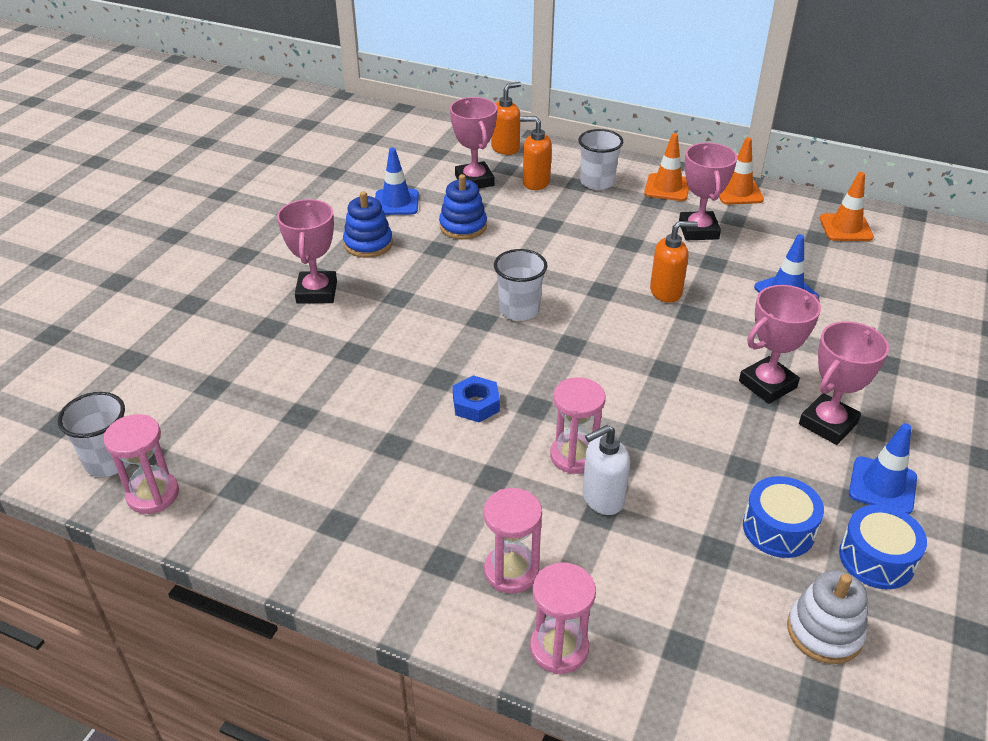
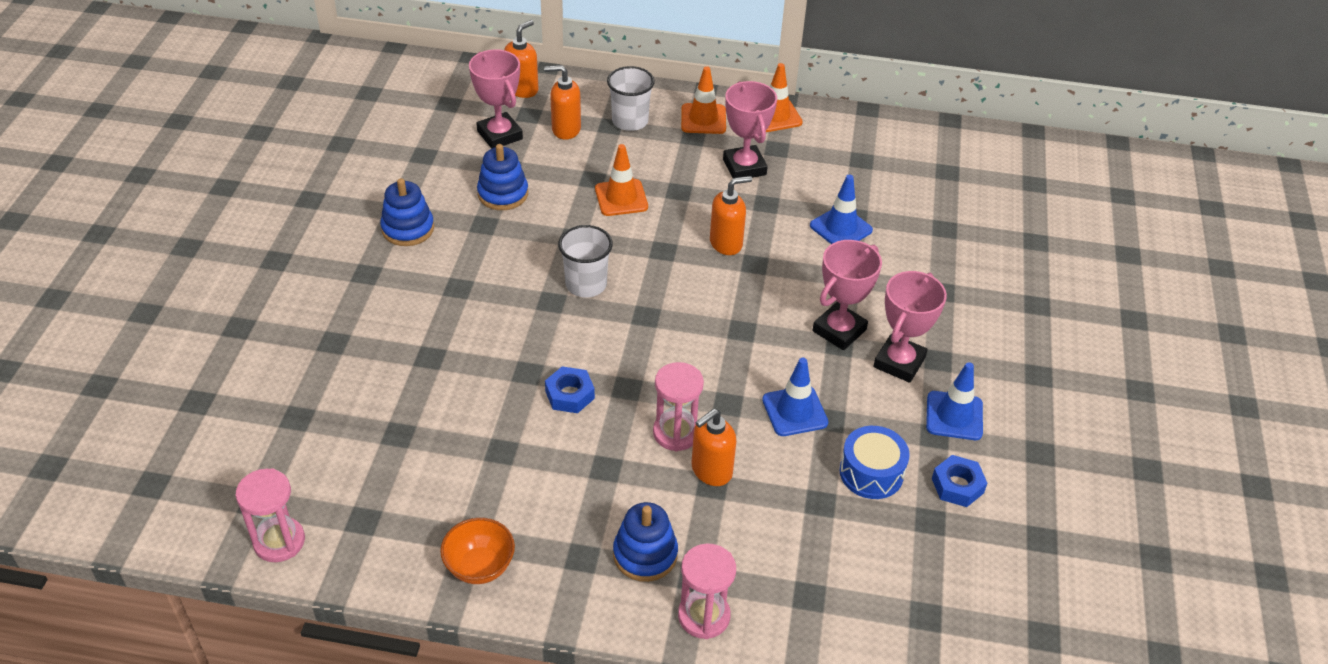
camera: 15 degrees left, 5 degrees up
white cup [58,392,129,477] -> none
pink trophy [277,199,337,304] -> none
blue traffic cone [375,148,419,215] -> blue traffic cone moved to [762,358,828,436]
pink hourglass [484,488,542,594] -> blue stacking toy [613,502,678,582]
white soap dispenser [582,425,630,515] -> orange soap dispenser [692,409,736,486]
white stacking toy [787,570,868,664] -> none
orange traffic cone [820,172,874,241] -> orange traffic cone moved to [595,144,648,216]
blue drum [839,504,927,589] -> blue nut [932,455,987,507]
none -> orange bowl [440,518,515,584]

